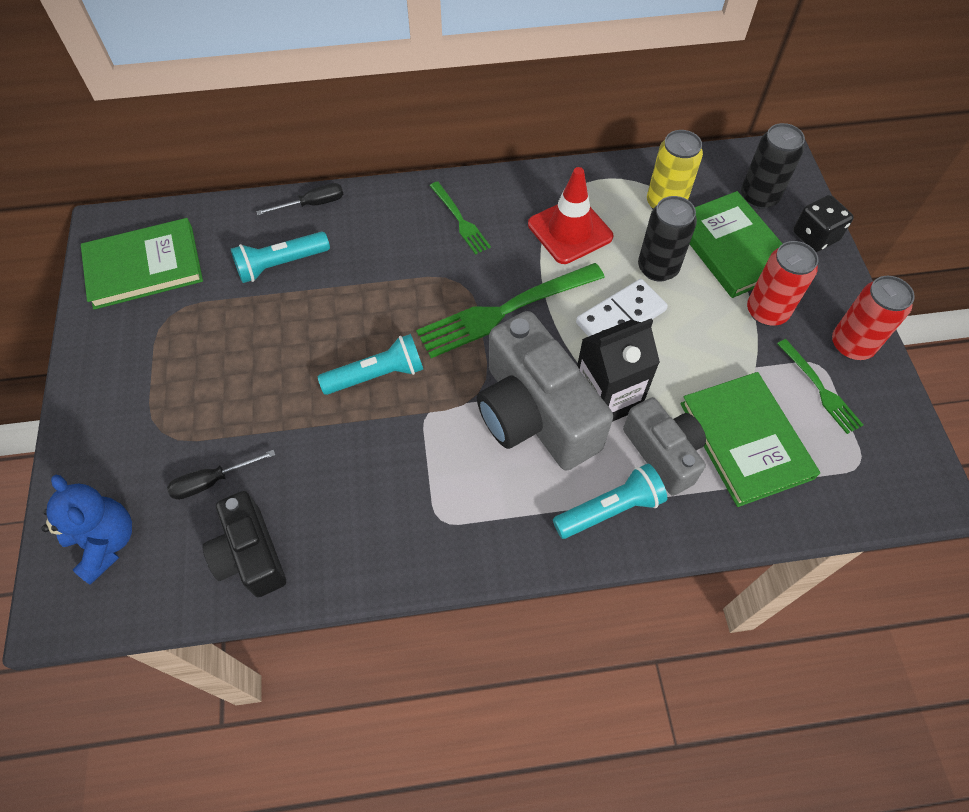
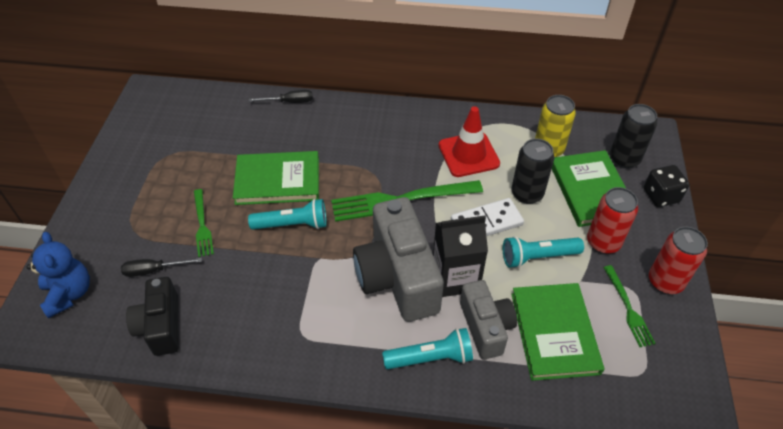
camera: 15 degrees right, 10 degrees down
green book [81,218,203,310] -> green book moved to [233,151,319,205]
turquoise flashlight [231,232,330,283] -> turquoise flashlight moved to [503,236,584,268]
green fork [430,181,491,255] -> green fork moved to [194,189,214,257]

